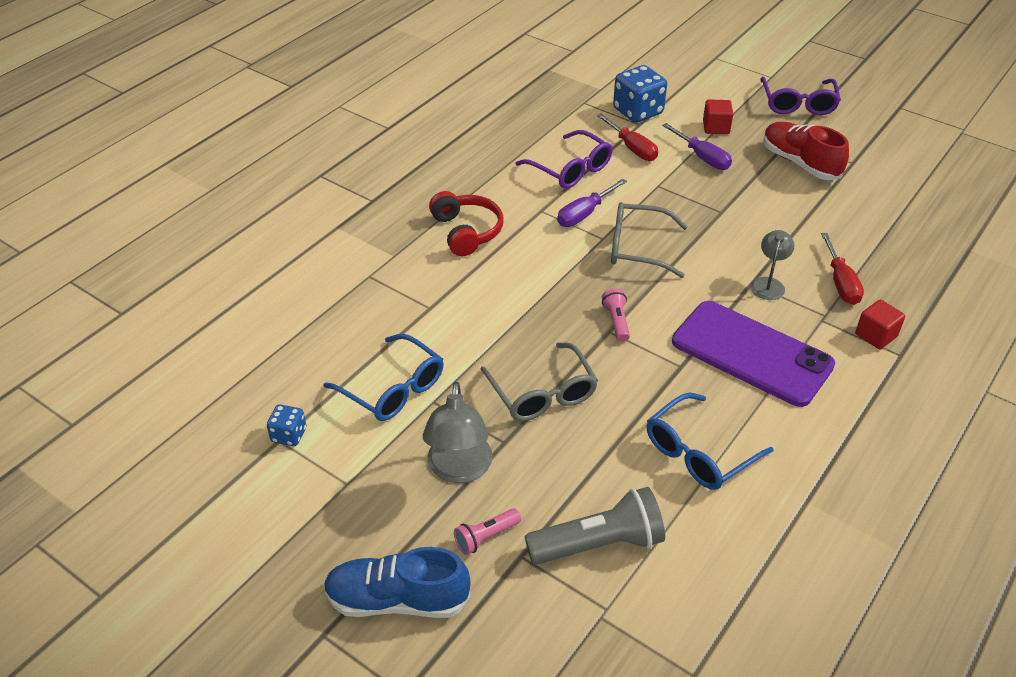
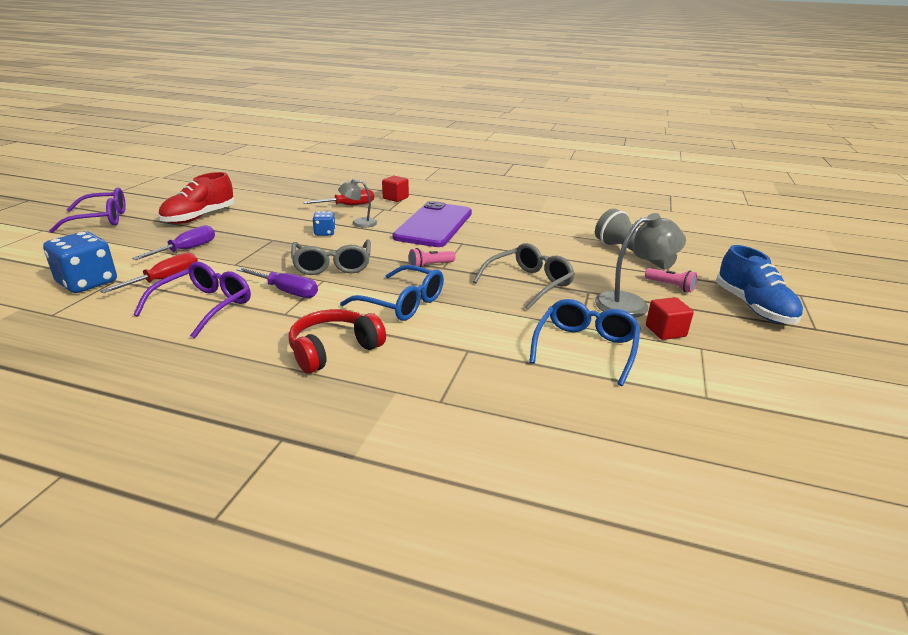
camera: 110 degrees left, 15 degrees down
blue dice [267,404,306,446] -> blue dice moved to [313,211,336,236]
blue glasses [647,393,774,490] -> blue glasses moved to [340,265,444,321]
red cube [703,99,733,134] -> red cube moved to [646,297,694,340]

